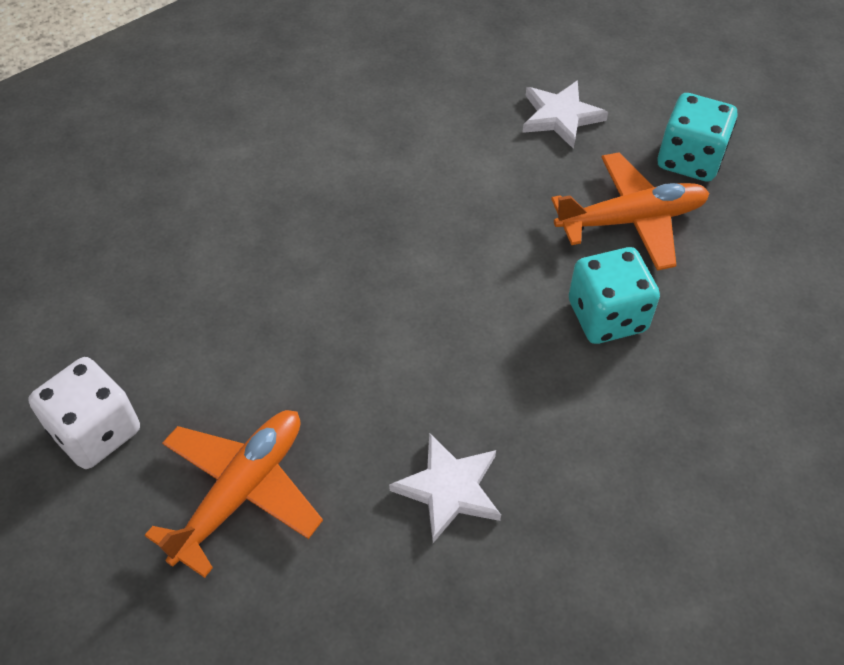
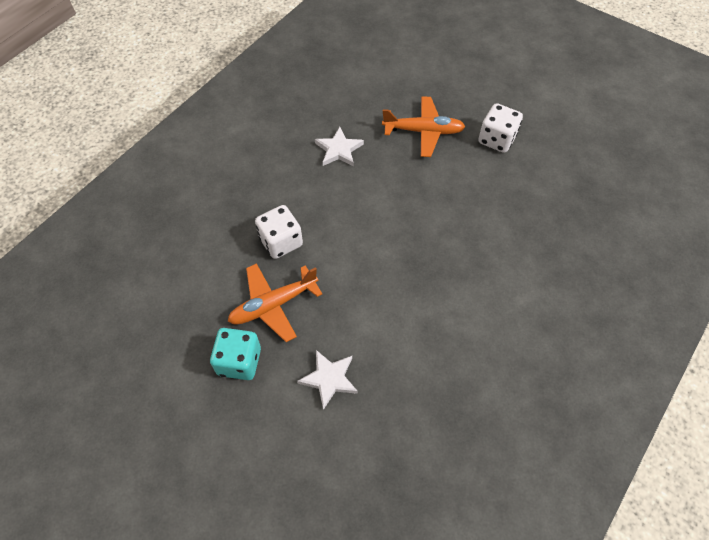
camera: 165 degrees right, 5 degrees up
orange plane [145,410,323,578] -> orange plane turned 105 degrees counterclockwise [382,96,465,157]
turquoise dice [569,247,660,344] -> white dice [255,205,303,259]

